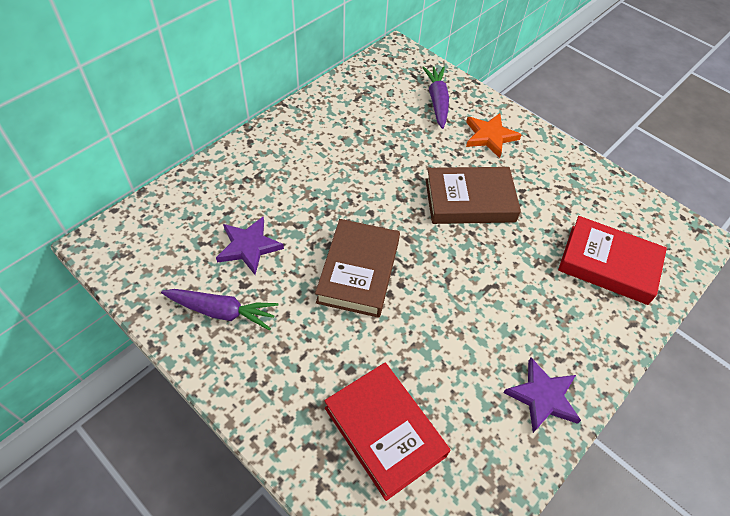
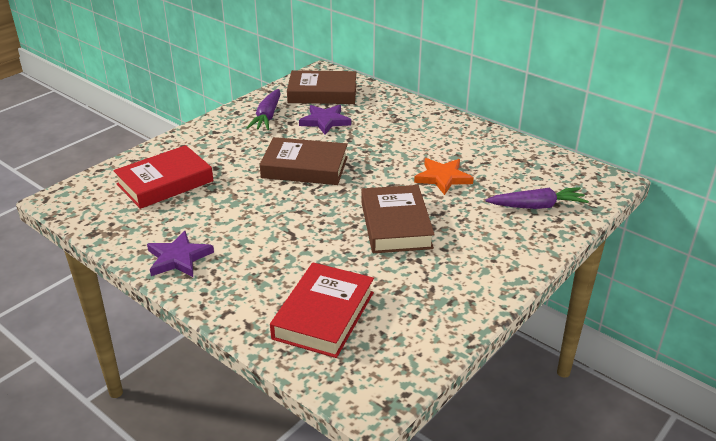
camera: 90 degrees right, 20 degrees down
orange star [466,113,522,158] -> orange star moved to [414,158,474,195]
none -> brown book [287,70,356,104]

